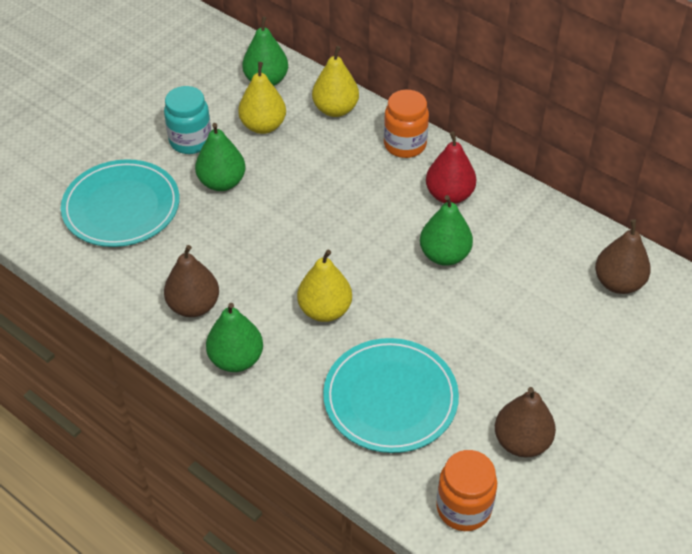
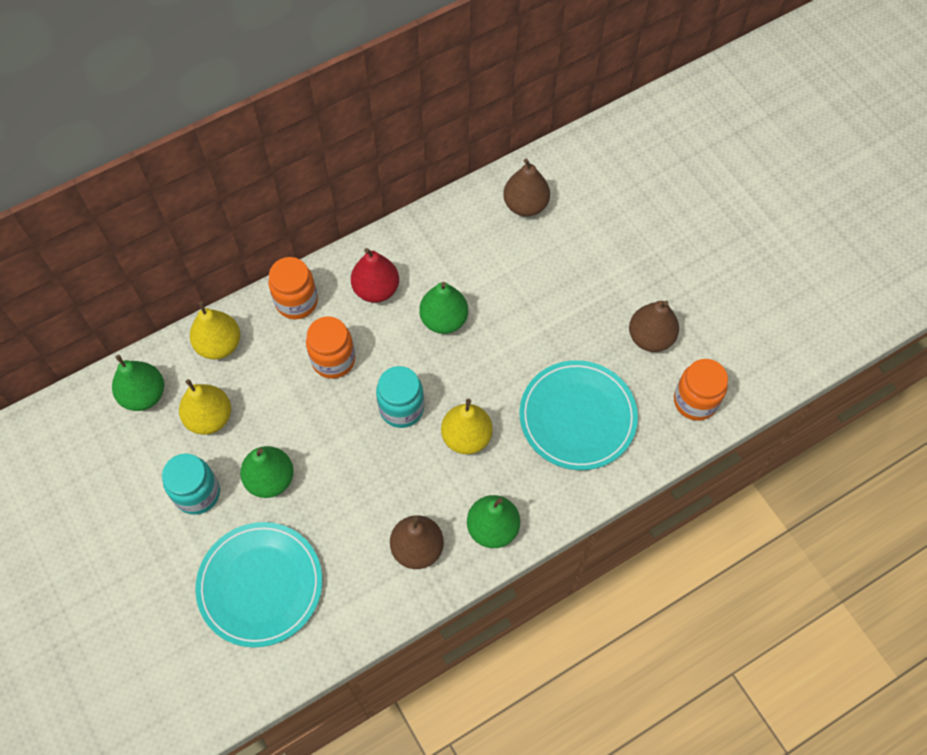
camera: 70 degrees left, 15 degrees up
none -> orange jar [306,317,355,379]
none -> turquoise jar [376,366,424,428]

